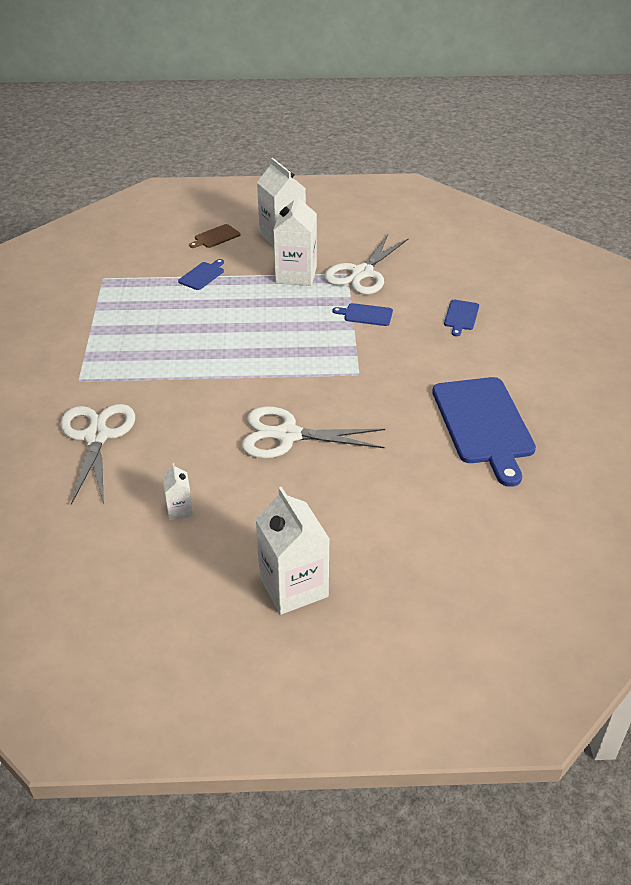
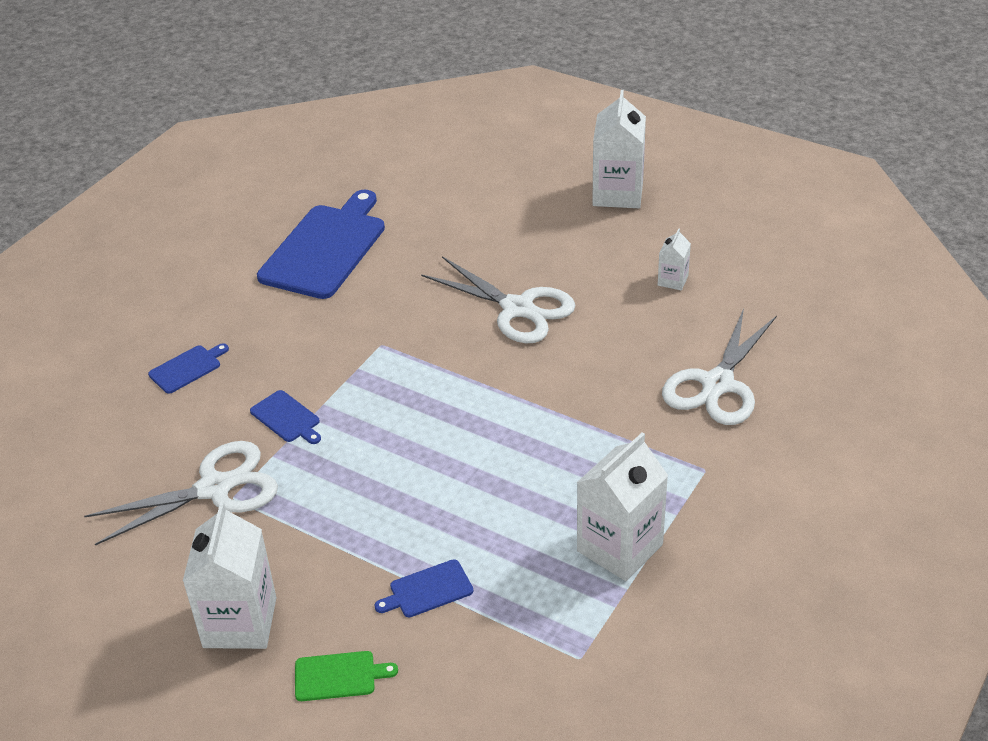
camera: 145 degrees left, 0 degrees up
brown cutting board [189,224,240,248] -> green cutting board [295,651,398,701]
white carton [273,192,317,286] -> white carton moved to [576,433,668,581]

